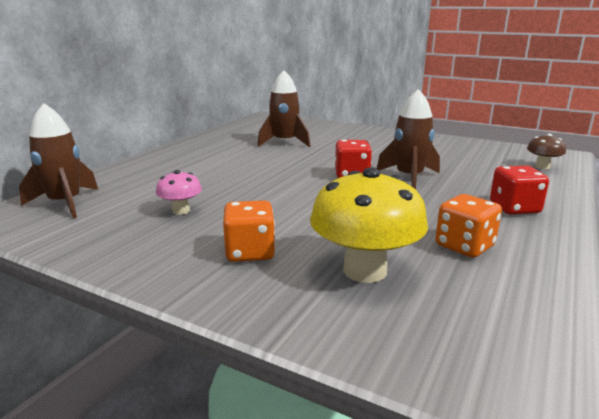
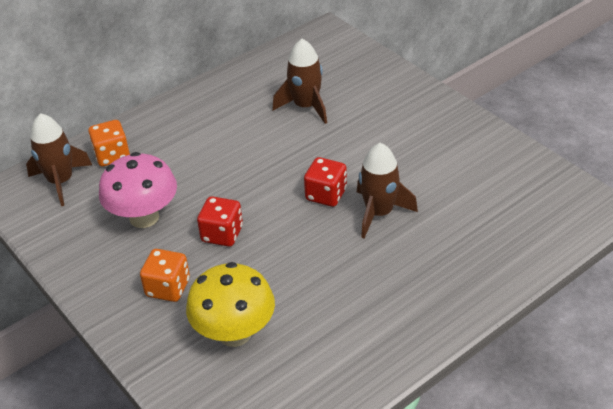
camera: 25 degrees right, 20 degrees up
pink mushroom [156,170,202,215] -> pink mushroom [99,152,177,228], size x1.96
orange dice [435,194,502,258] -> orange dice moved to [88,120,130,167]
red dice [490,166,549,214] -> red dice moved to [197,196,243,247]
brown mushroom [527,134,566,169] -> none

